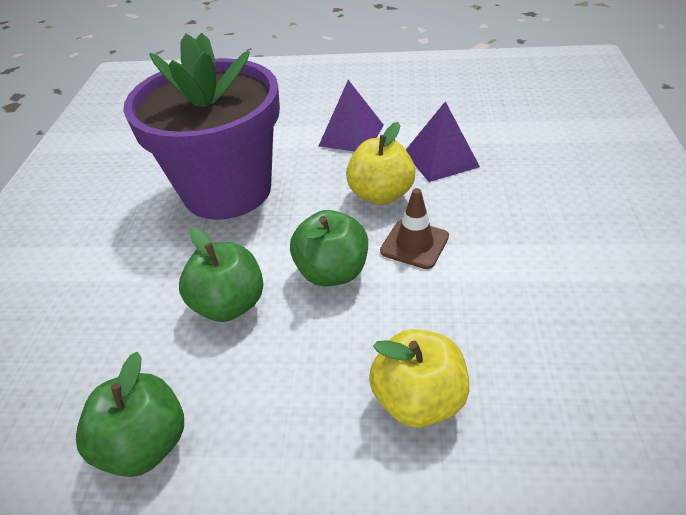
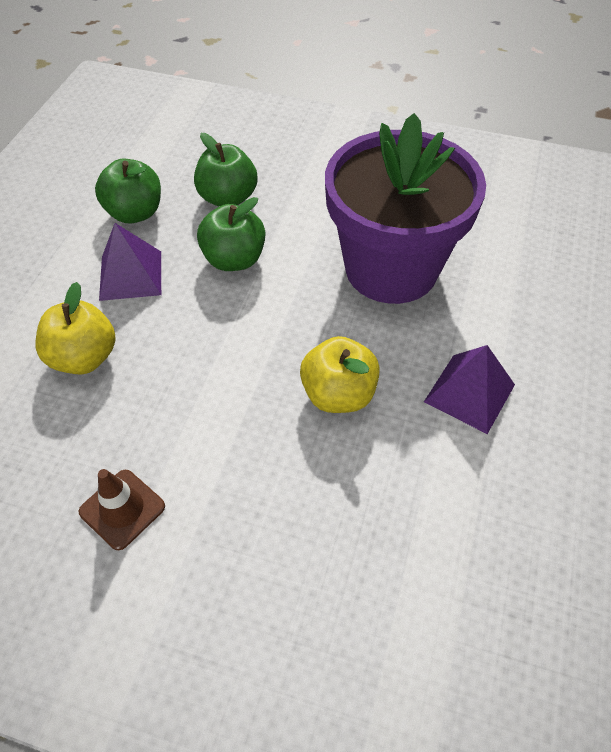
camera: 100 degrees right, 10 degrees up
green apple [290,210,368,286] -> green apple moved to [194,133,258,207]
brown traffic cone [380,188,449,269] -> brown traffic cone moved to [79,469,165,550]
purple pyramid [406,101,480,182] -> purple pyramid moved to [99,223,161,301]

